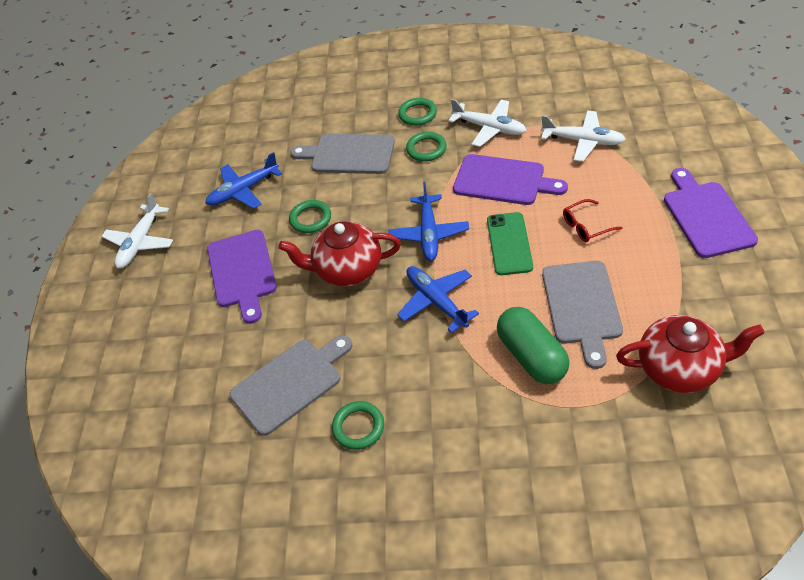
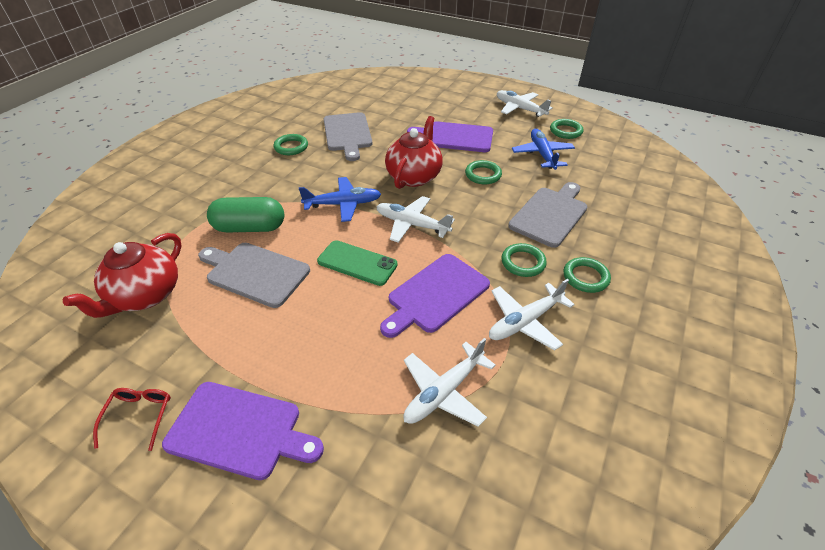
camera: 110 degrees right, 5 degrees down
blue plane [388,182,469,261] -> white plane [376,196,455,243]
red glasses [563,199,623,242] -> red glasses moved to [93,388,171,451]
none -> green ring [550,119,583,139]

